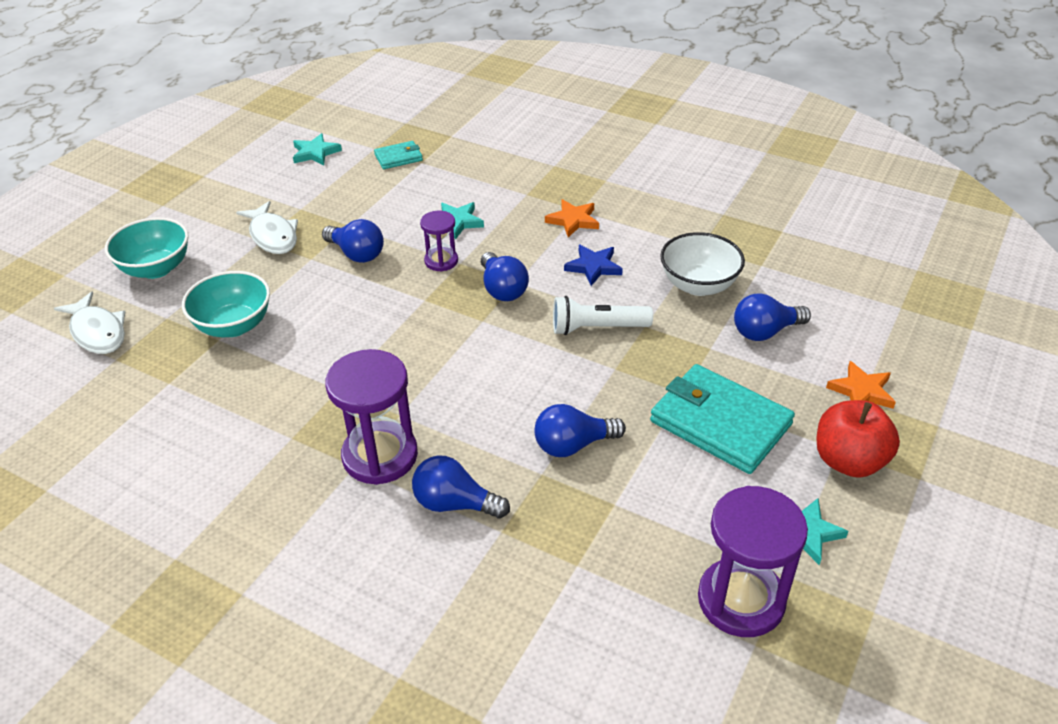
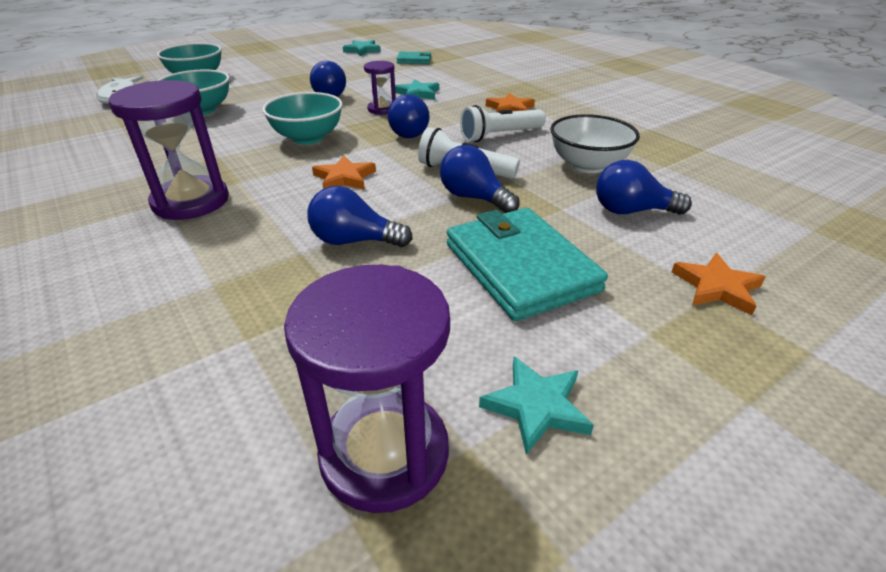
camera: 25 degrees right, 5 degrees down
white fish [236,201,298,254] -> none
blue light bulb [412,455,510,518] -> blue light bulb moved to [440,145,520,213]
blue star [564,245,623,286] -> white flashlight [460,105,546,142]
red apple [816,400,900,478] -> none
none -> turquoise bowl [262,92,343,144]
none -> orange star [312,156,376,190]

